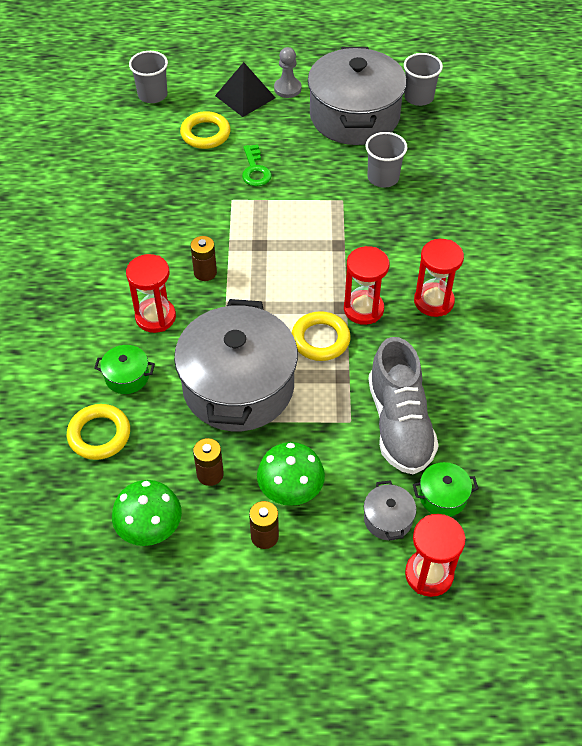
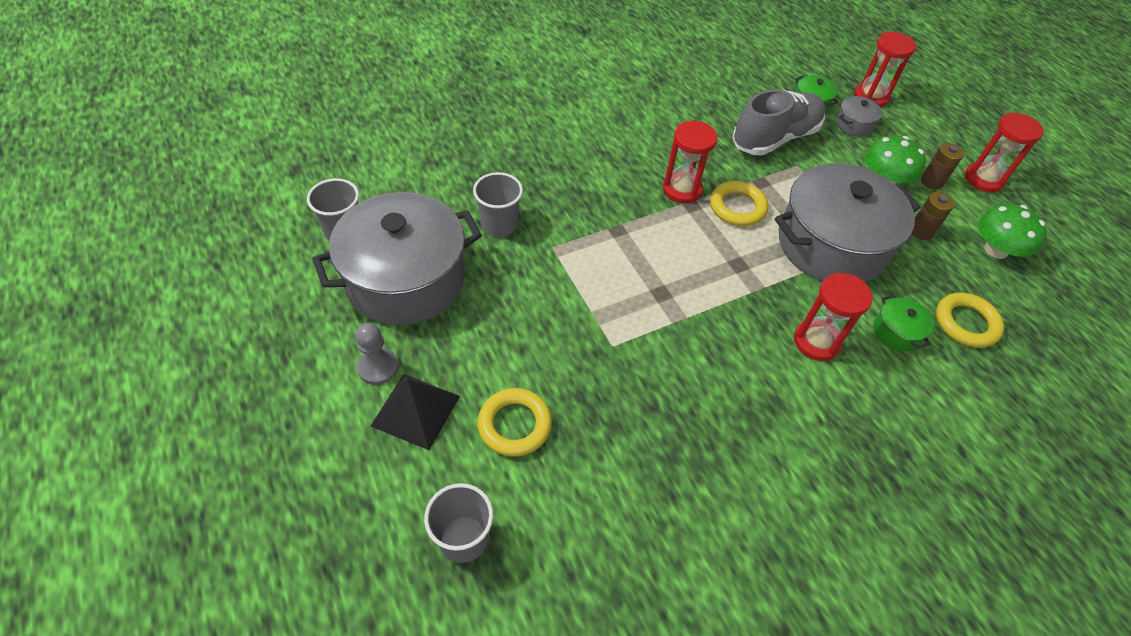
camera: 120 degrees left, 0 degrees up
brown battery [191,236,217,281] -> none
green key [242,144,272,186] -> none
red hourglass [414,239,464,317] -> red hourglass moved to [965,113,1044,192]

